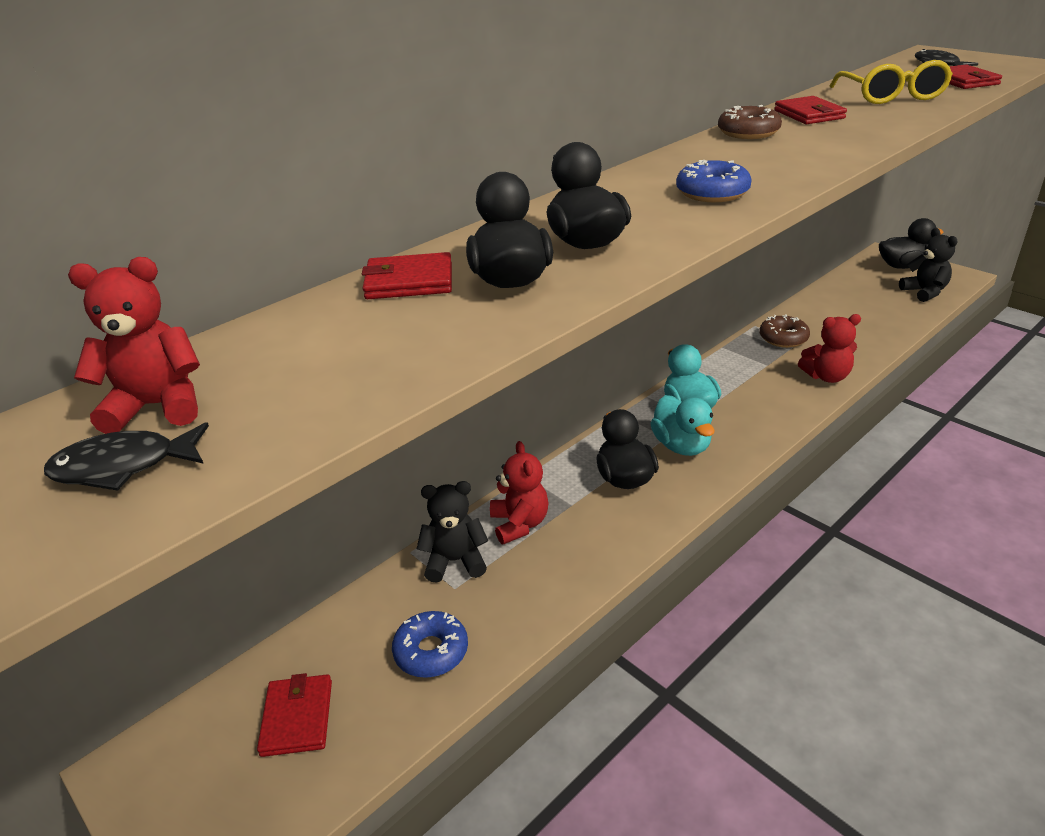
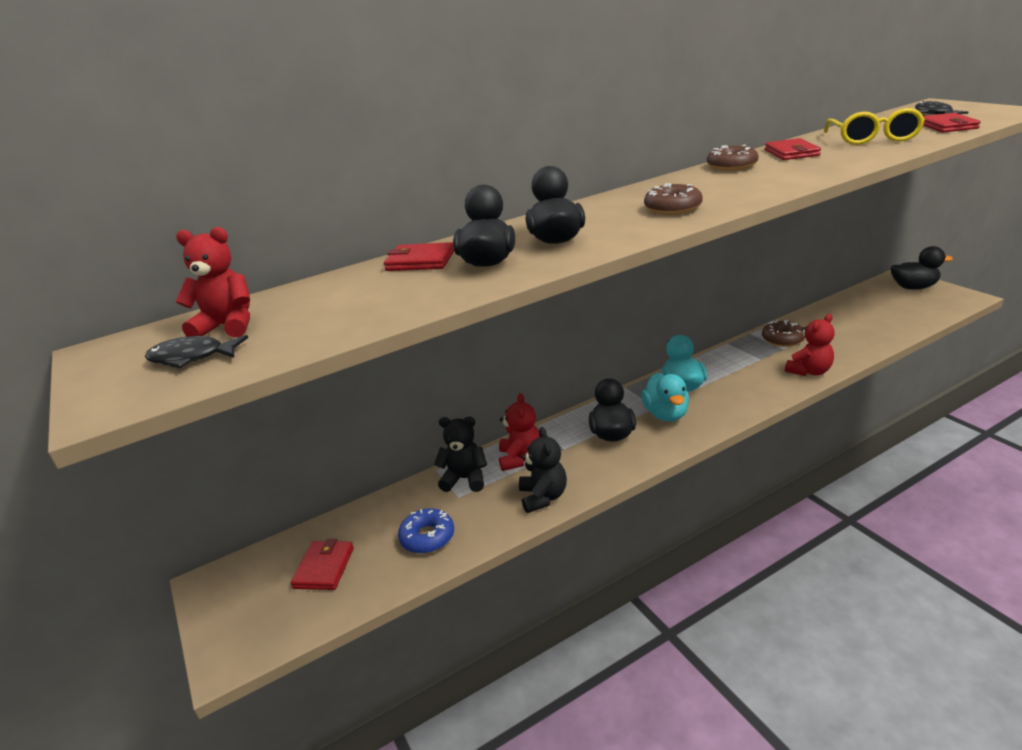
camera: 15 degrees right, 5 degrees down
blue donut [676,160,752,202] -> brown donut [644,183,703,215]
red teddy bear [798,314,861,383] -> red teddy bear turned 45 degrees counterclockwise [785,314,835,376]
black teddy bear [899,228,958,302] -> black teddy bear moved to [519,427,567,513]

